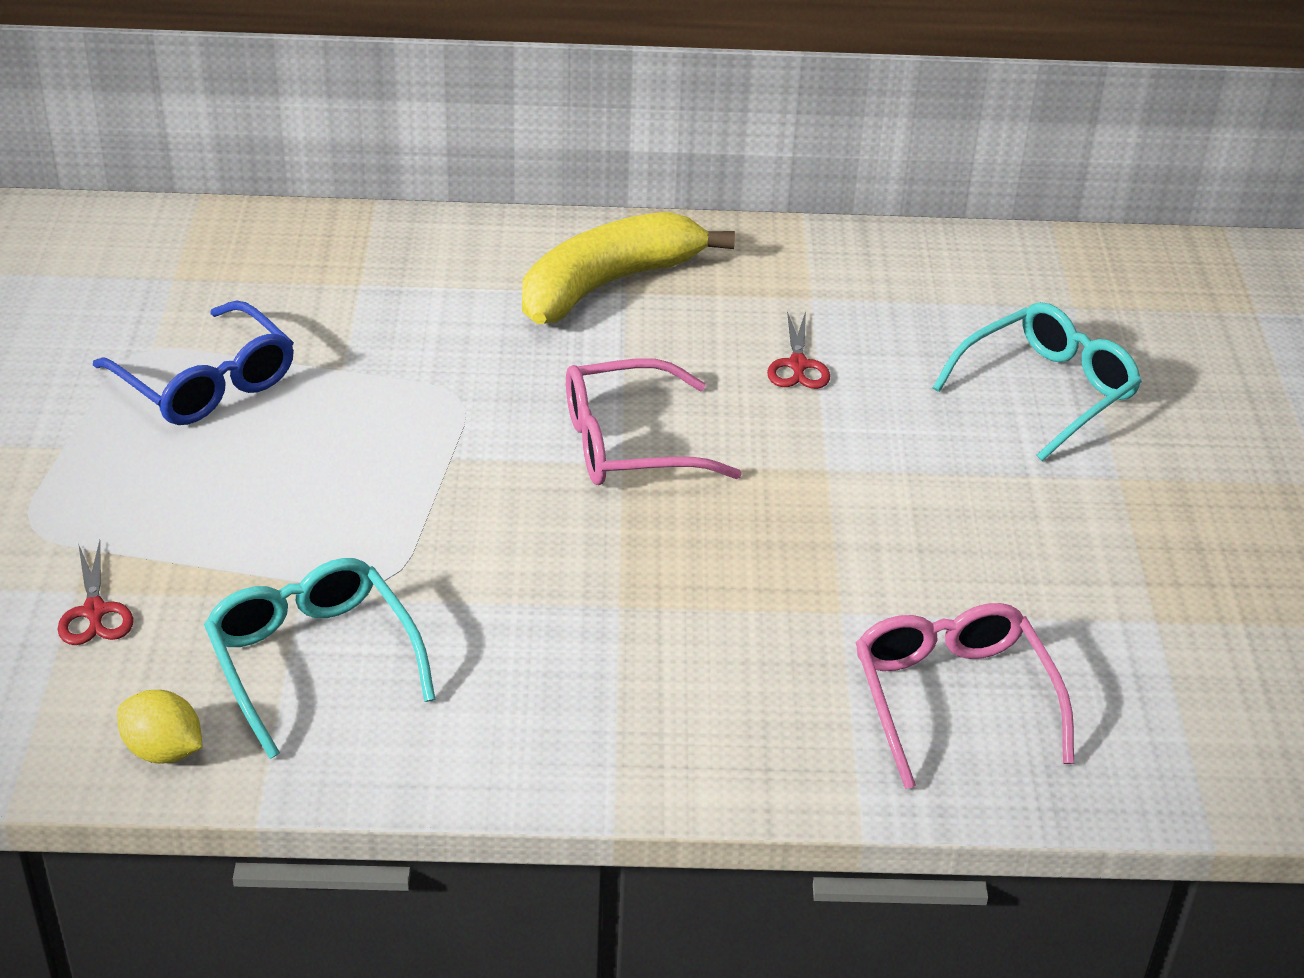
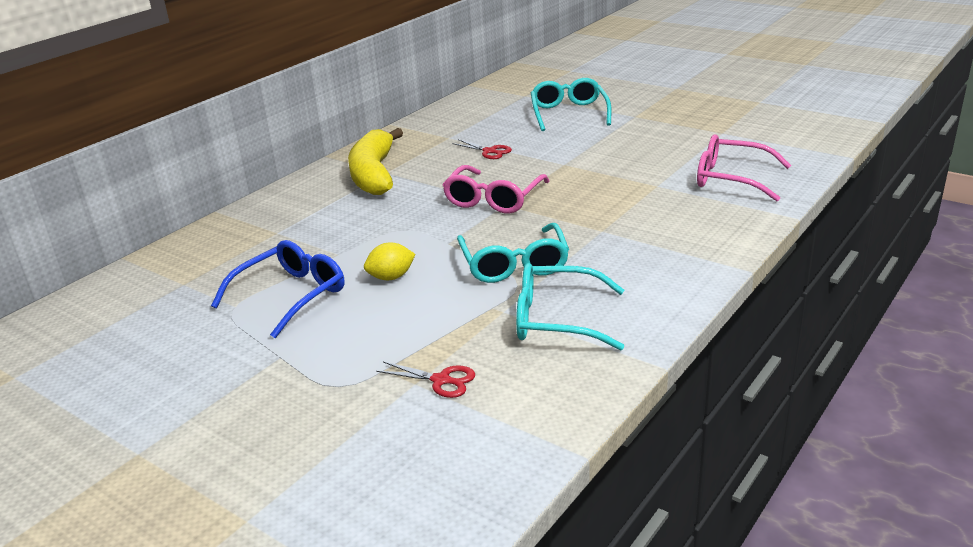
camera: 50 degrees left, 10 degrees down
blue glasses [93,301,294,425] -> blue glasses turned 45 degrees counterclockwise [211,240,344,338]
yellow lemon [117,690,202,764] -> yellow lemon moved to [364,243,416,280]
none -> turquoise glasses [457,223,569,283]

